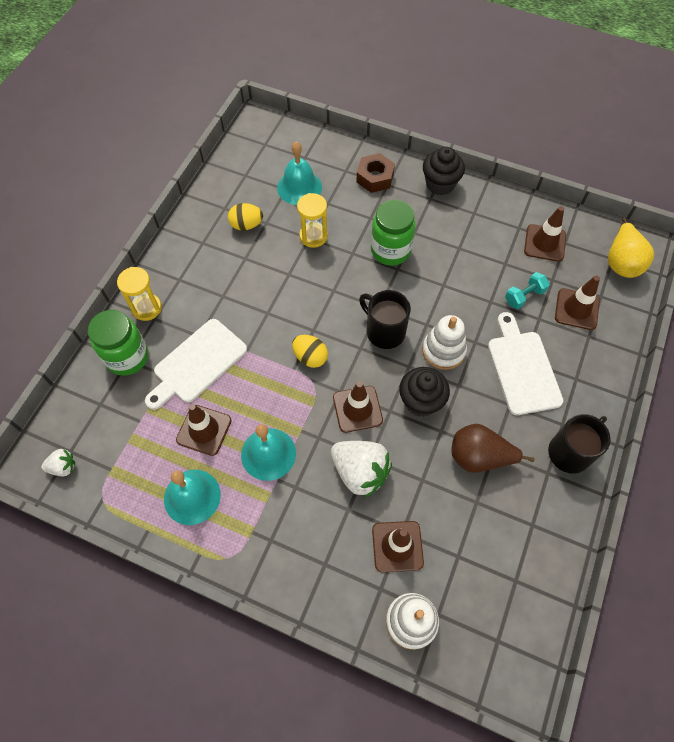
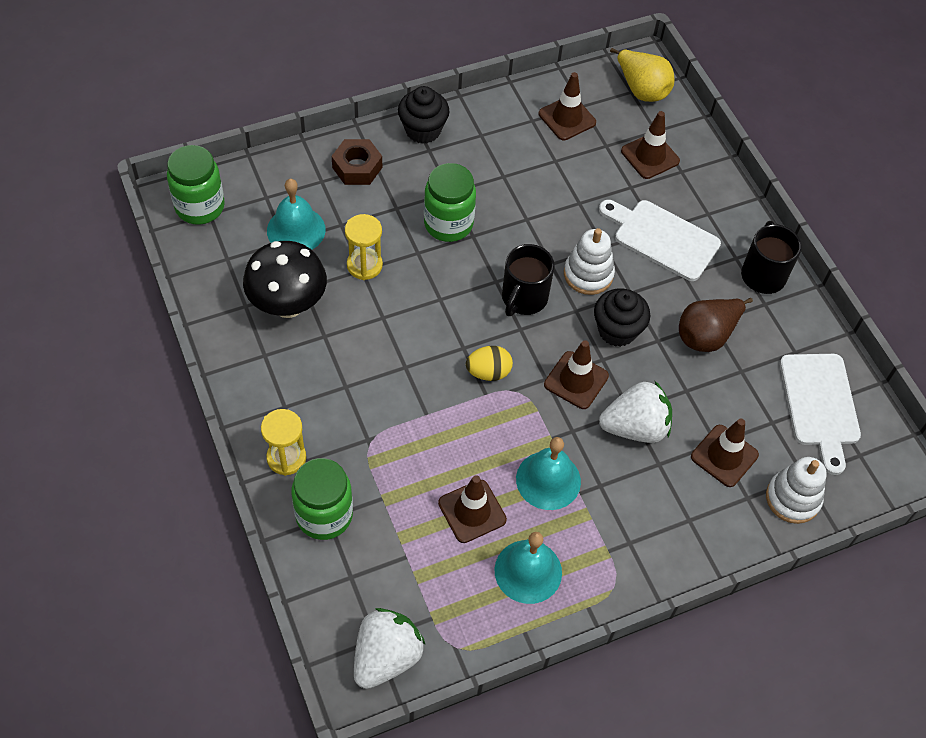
camera: 50 degrees left, 5 degrees down
white strawberry [41,449,75,476] -> white strawberry [354,608,425,689], size x1.95
white cutting board [145,319,247,410] -> white cutting board moved to [780,354,861,475]
yellow egg [228,203,263,231] -> black mushroom [243,241,327,318]
black mug [359,290,411,349] -> black mug turned 60 degrees counterclockwise [502,244,555,316]
turquoise dumbbell [505,272,550,309] -> none
none -> green jar [167,145,225,225]

